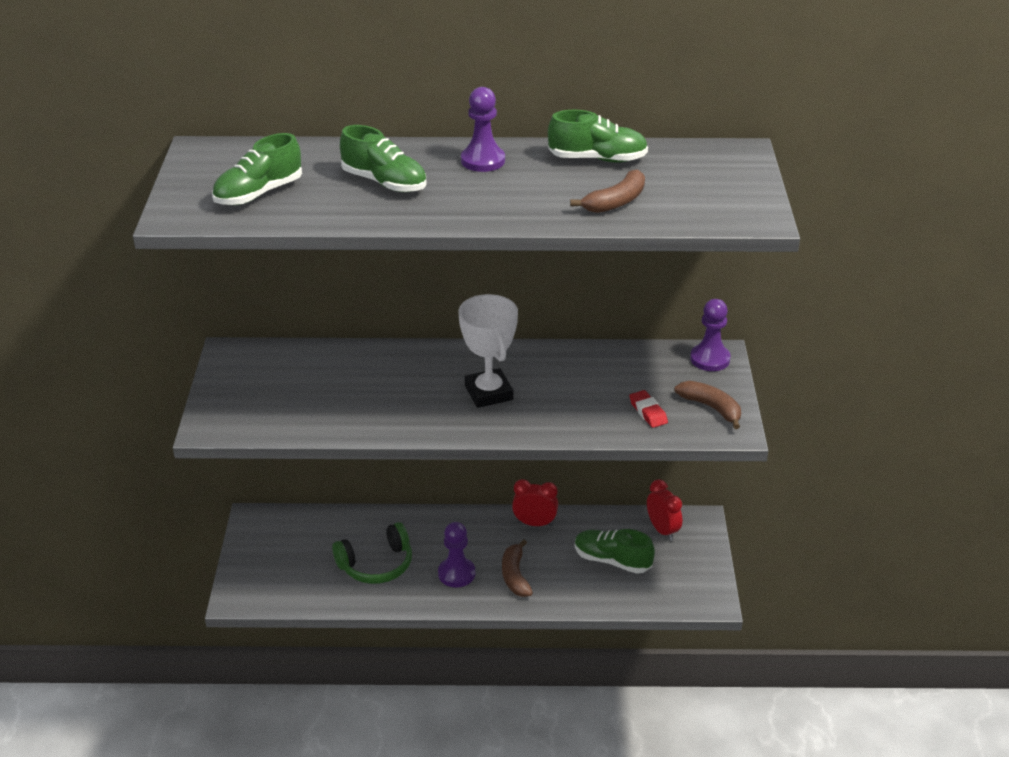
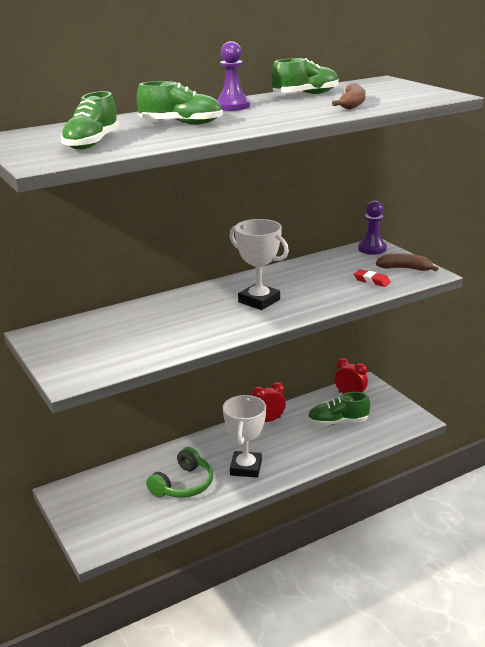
camera: 30 degrees left, 10 degrees down
purple pawn [438,522,475,587] -> white trophy [223,395,266,478]
brown banana [502,539,533,597] -> none

